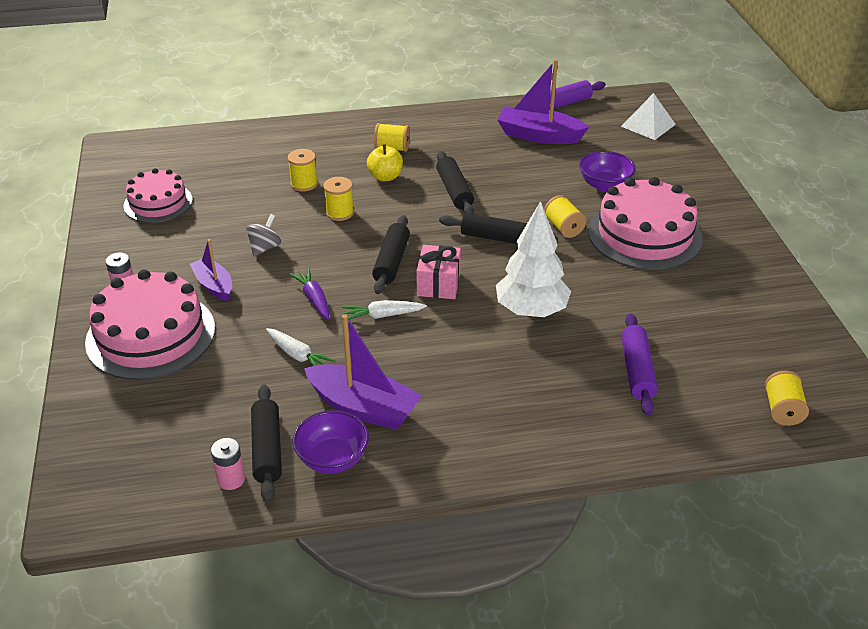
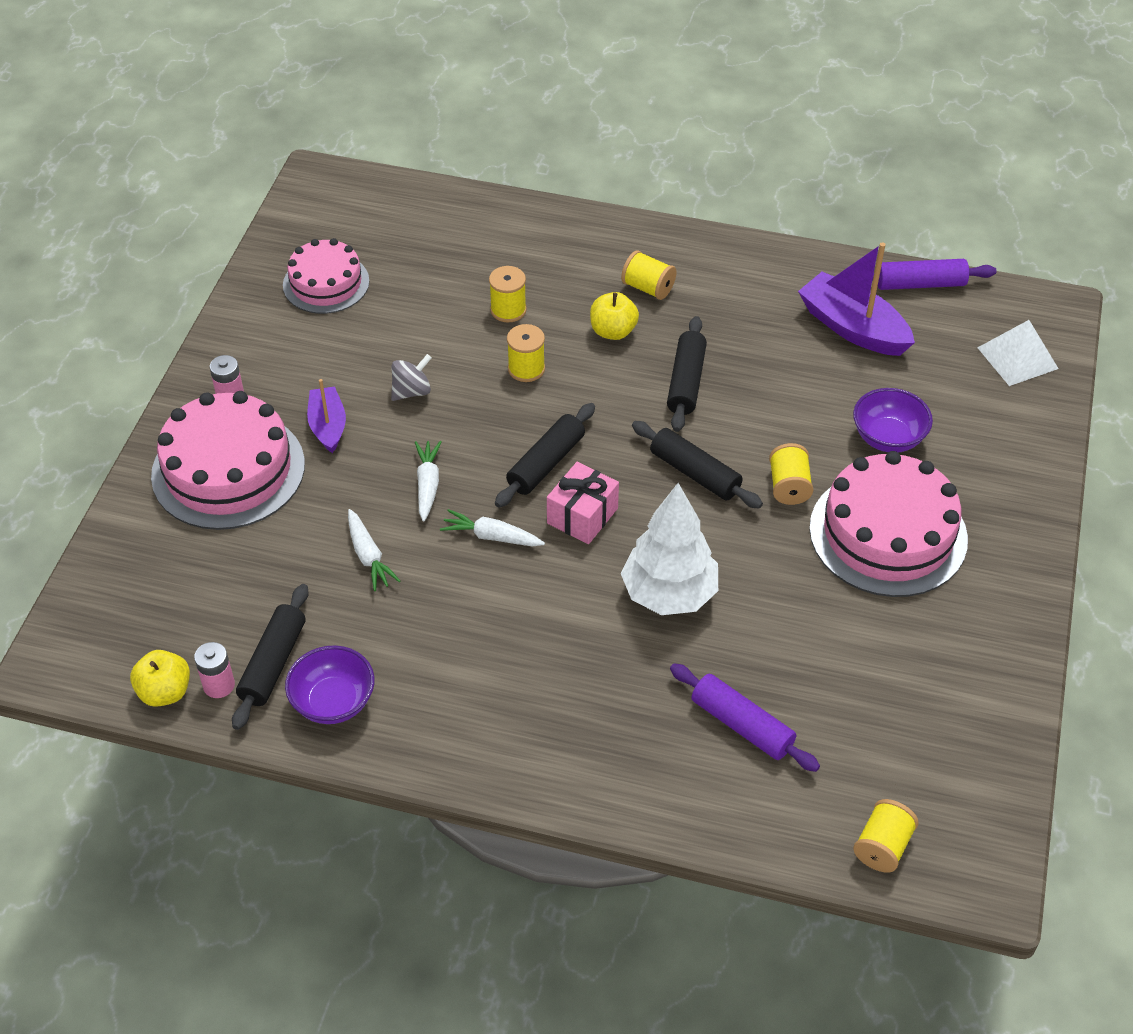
camera: 25 degrees right, 10 degrees up
purple carrot [290,268,329,320] -> white carrot [415,441,441,522]
purple boat [304,314,422,430] -> none
purple rolling pin [621,313,658,415] -> purple rolling pin turned 75 degrees counterclockwise [670,663,820,772]
none -> yellow apple [130,650,190,707]

